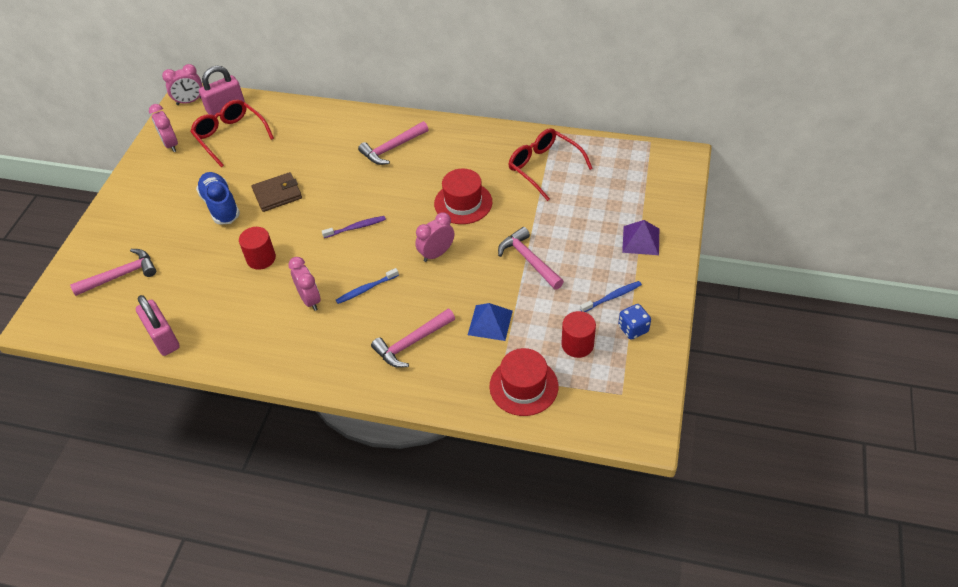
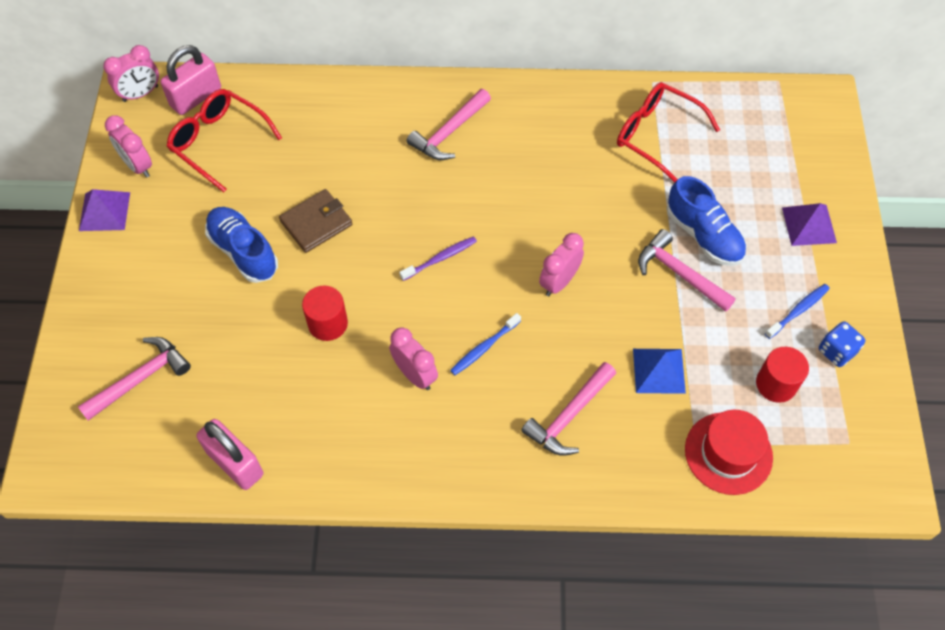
camera: 15 degrees left, 10 degrees up
red hat [434,169,492,224] -> none
none -> purple pyramid [79,189,130,231]
none -> blue shoe [667,176,746,266]

